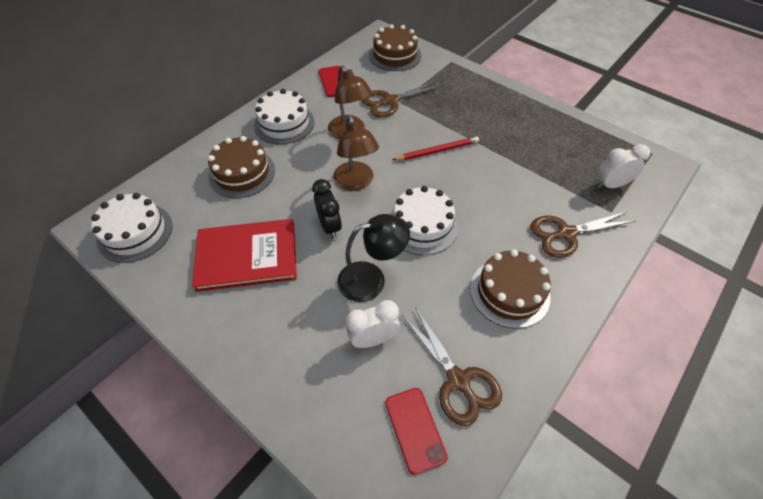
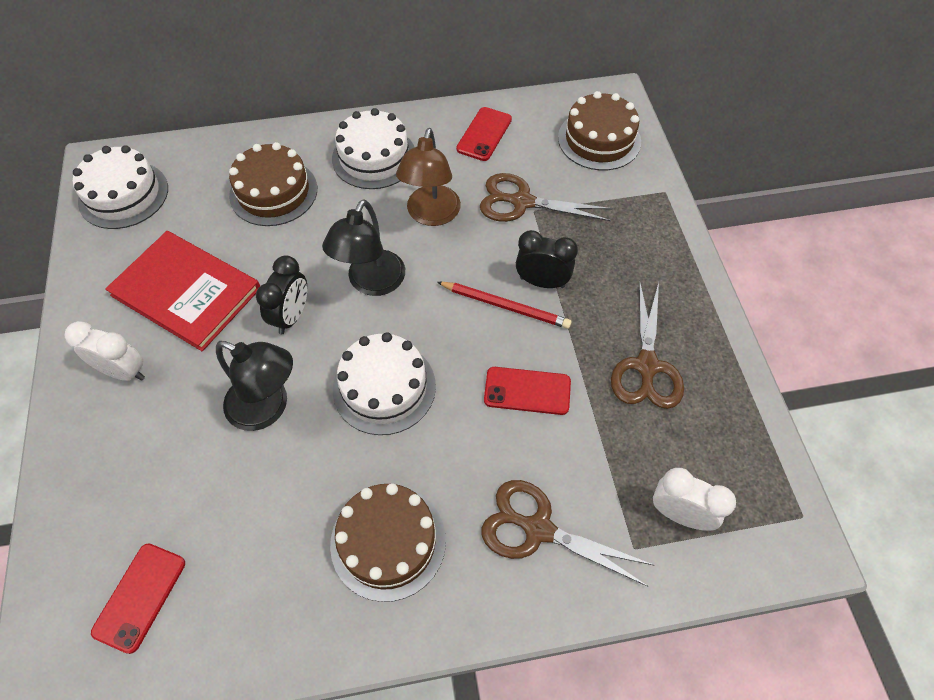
camera: 40 degrees right, 5 degrees up
brown lamp [333,115,379,191] -> black lamp [322,199,405,296]
white clock [346,300,400,348] -> white clock moved to [65,321,145,381]
brown scissors [402,307,502,426] -> brown scissors moved to [611,281,684,409]
none -> red phone [484,367,571,415]
none -> black clock [516,230,578,288]

